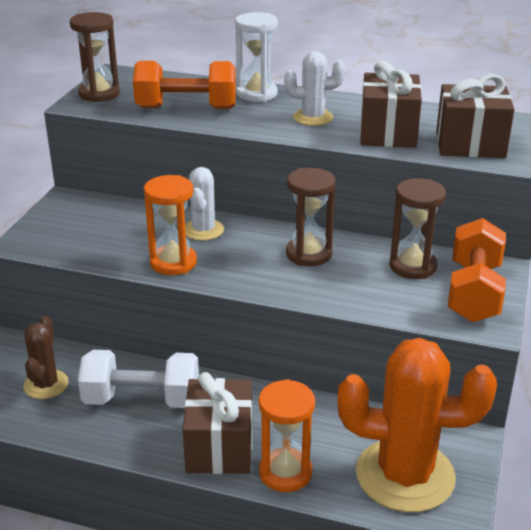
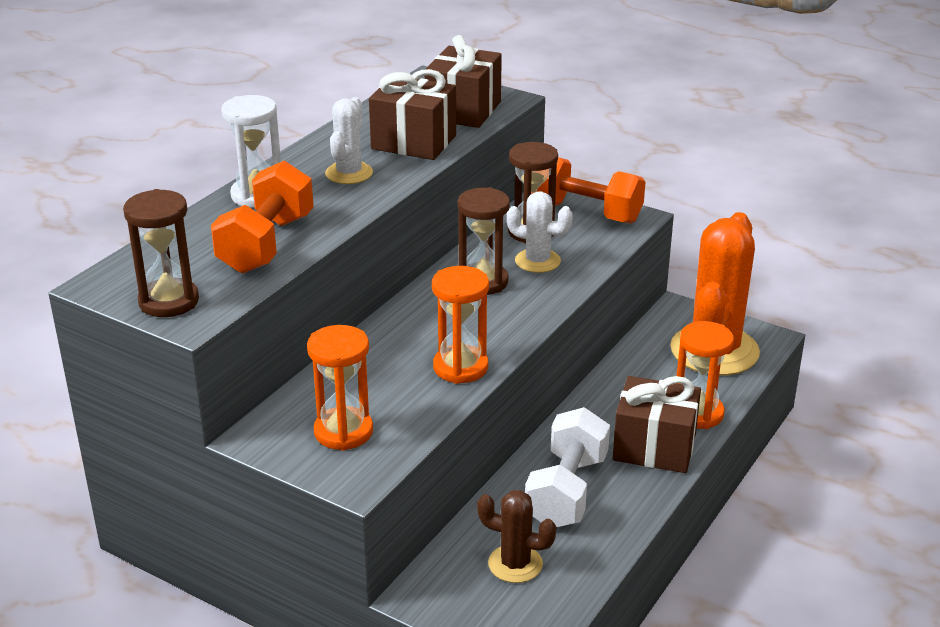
camera: 75 degrees left, 0 degrees up
white cactus [185,167,224,241] -> white cactus moved to [507,192,573,273]
none -> orange hourglass [307,325,373,451]

